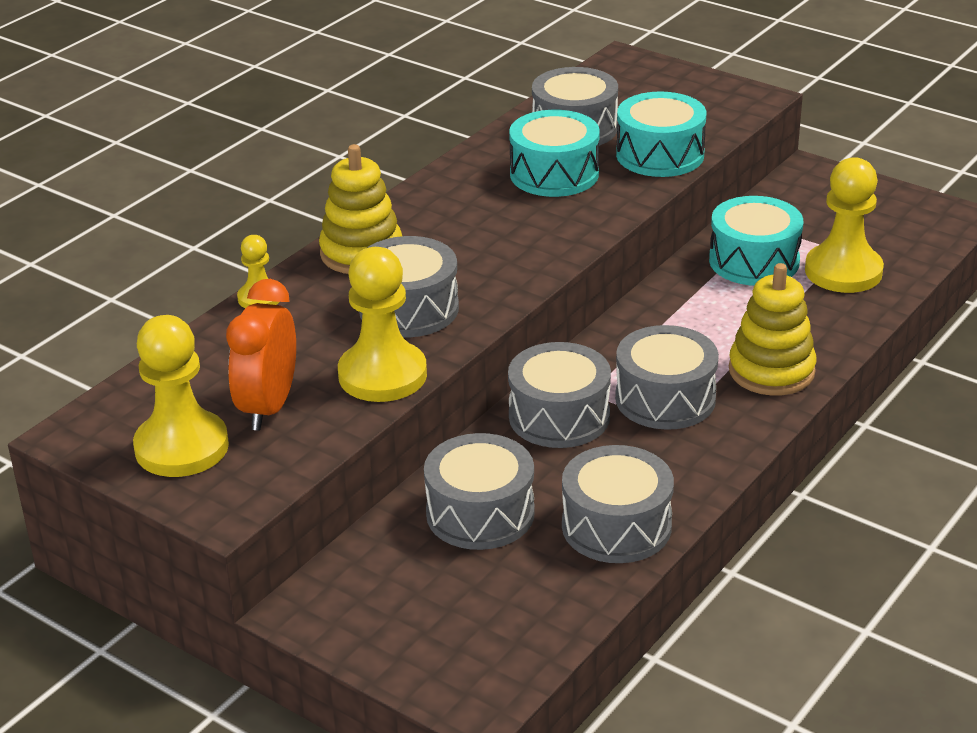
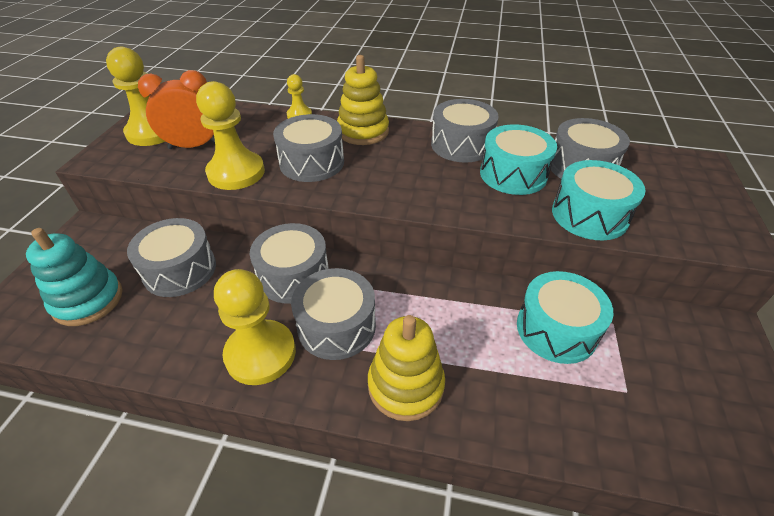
camera: 65 degrees right, 10 degrees up
grey drum [562,445,674,563] -> grey drum moved to [431,99,499,163]
yellow pawn [805,157,884,293] -> yellow pawn moved to [214,269,296,385]
none -> turquoise stacking toy [26,228,122,326]

